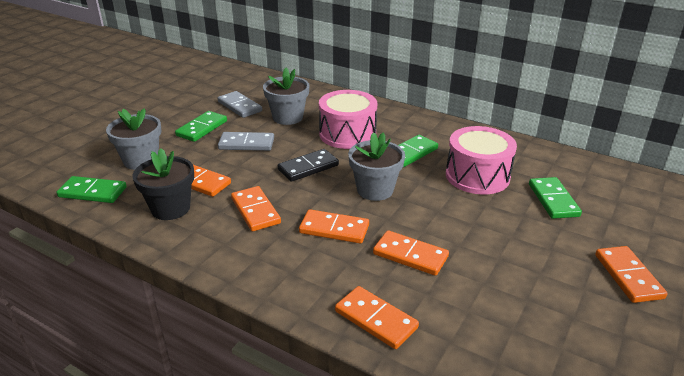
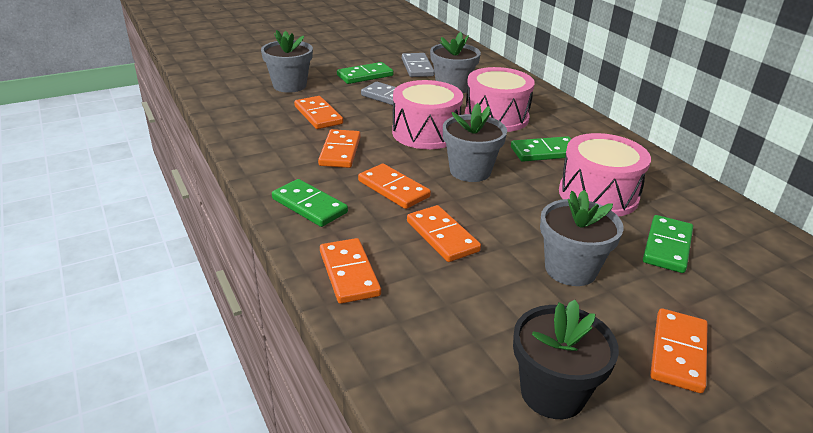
camera: 30 degrees right, 0 degrees up
green domino [57,176,127,203] -> green domino moved to [272,179,348,227]
black flower pot [133,148,194,220] -> black flower pot moved to [513,300,619,419]
black domino [277,149,339,182] -> pink drum [392,80,463,149]
none -> grey flower pot [540,190,624,286]

